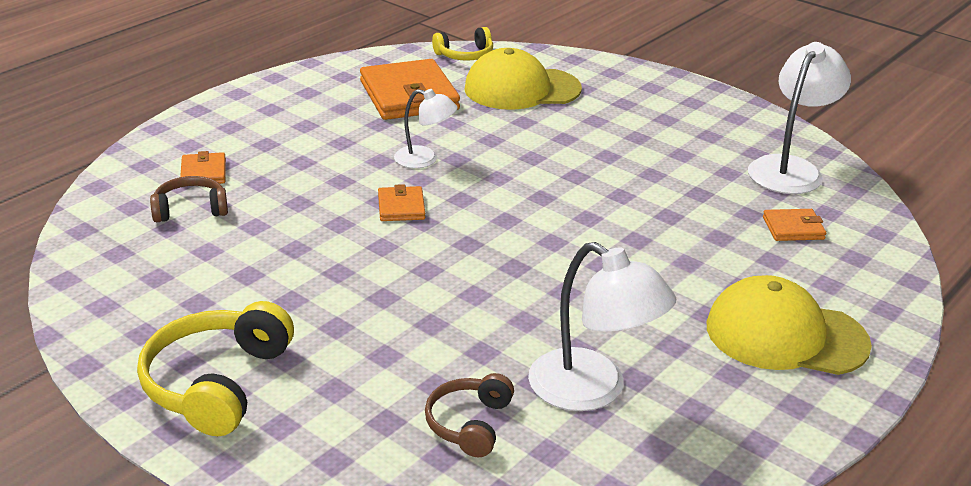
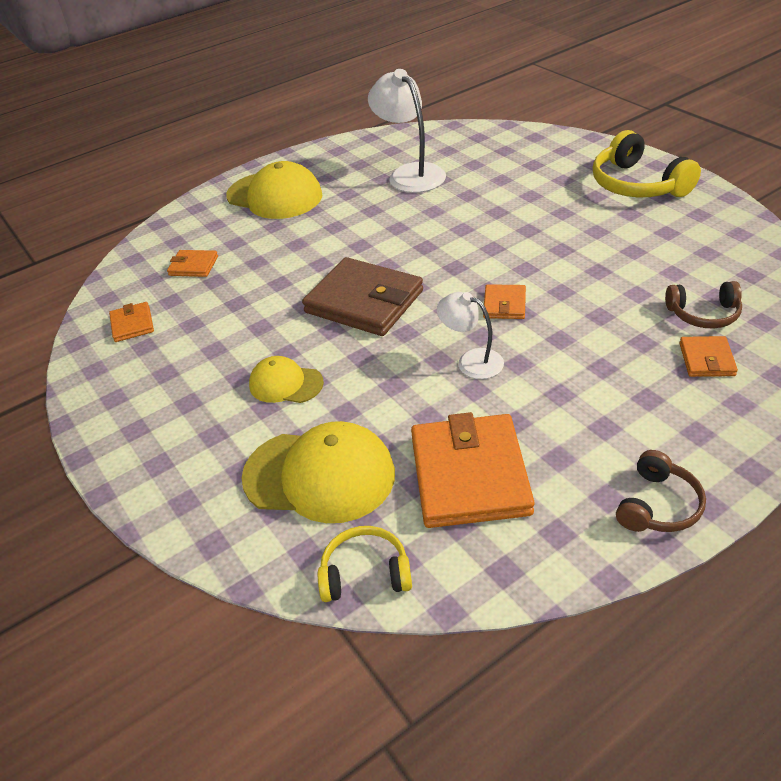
camera: 160 degrees left, 10 degrees up
yellow headphones [137,301,294,436] -> yellow headphones turned 120 degrees clockwise [592,130,701,197]
brown headphones [425,373,514,457] -> brown headphones moved to [616,450,706,532]
white lamp [748,42,851,194] -> orange wallet [109,302,154,342]
none -> yellow cap [249,356,324,403]
none -> brown wallet [302,257,423,336]

